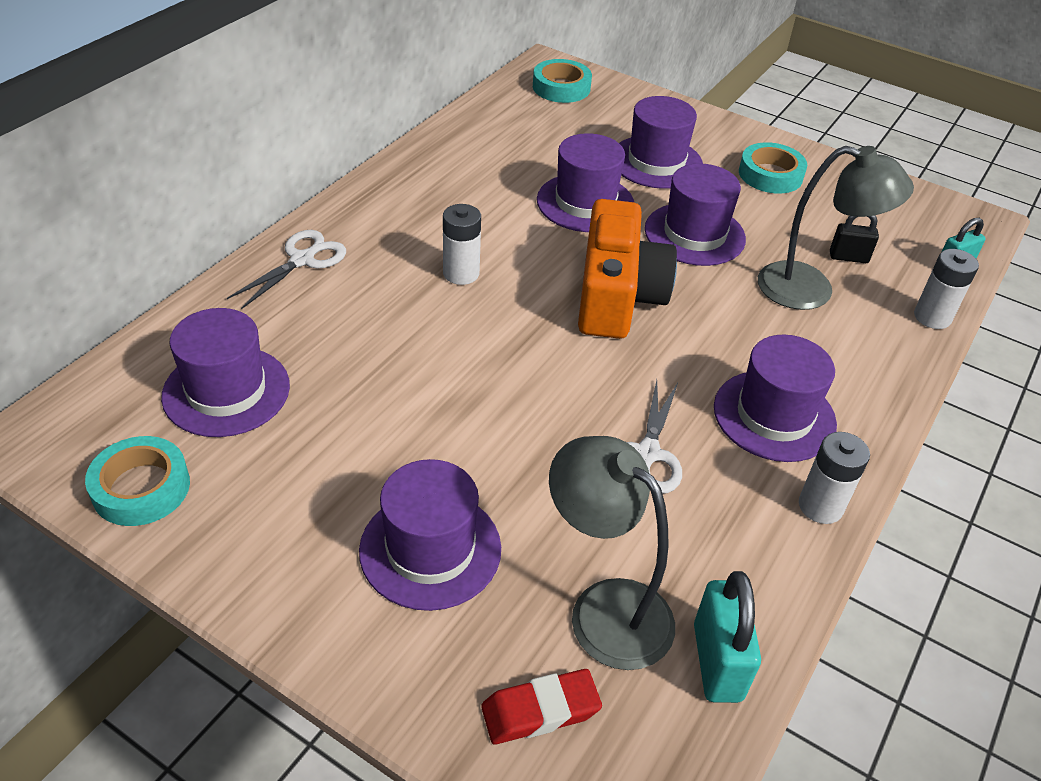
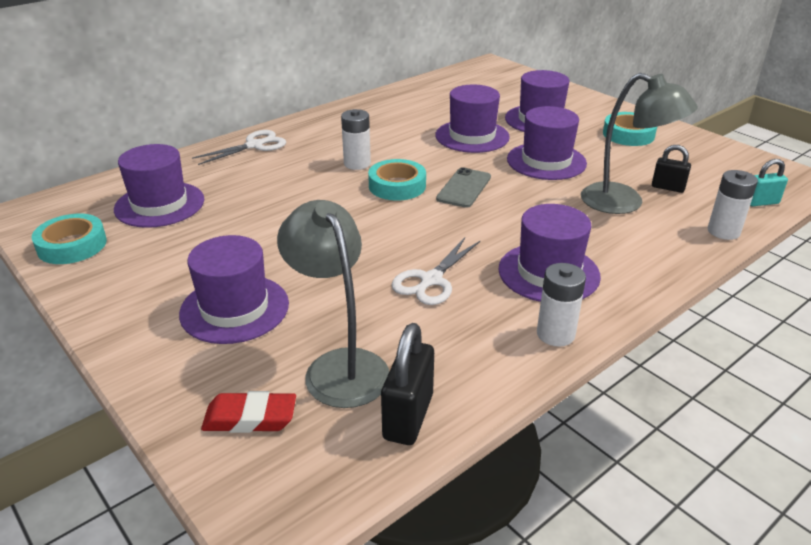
camera: 20 degrees right, 10 degrees down
turquoise tape [533,59,592,103] -> turquoise tape moved to [368,159,426,201]
orange camera [578,199,677,339] -> grey phone [436,167,491,208]
turquoise padlock [694,571,761,703] -> black padlock [381,323,434,445]

